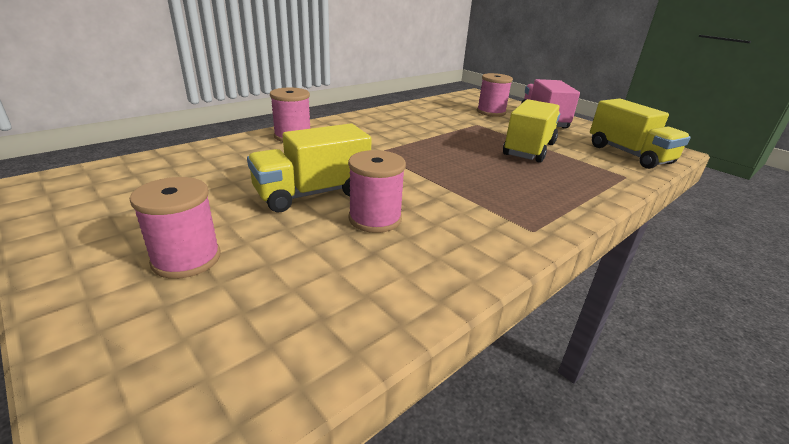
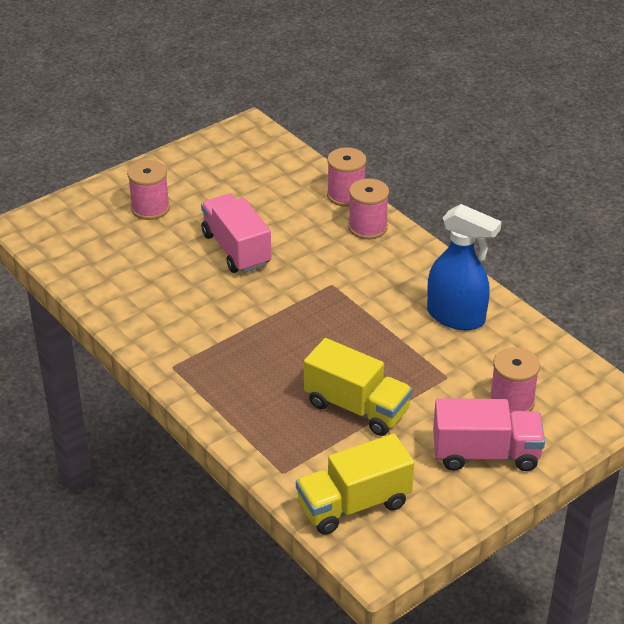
camera: 95 degrees right, 10 degrees up
yellow truck [247,123,372,212] -> pink truck [201,194,271,273]
pink spool [348,150,406,233] -> pink spool moved to [327,147,366,207]
none -> blue spray bottle [427,204,502,330]

